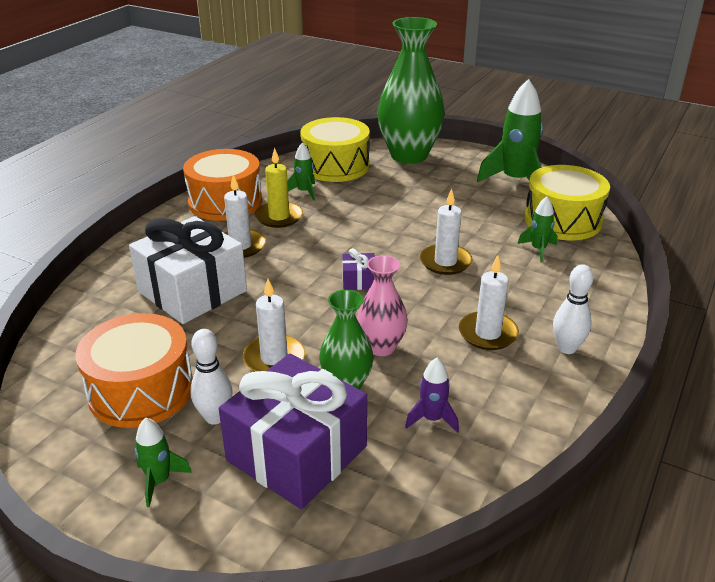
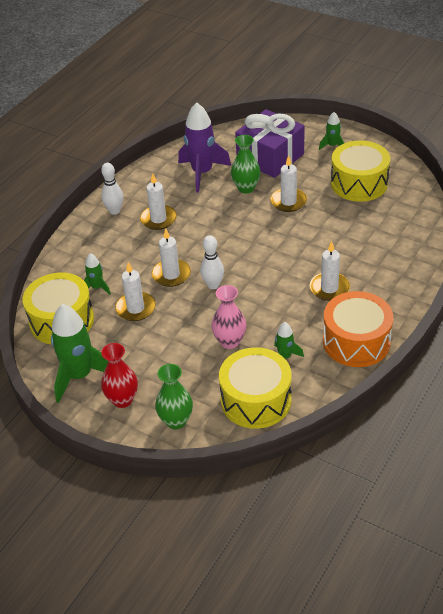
camera: 175 degrees left, 10 degrees up
orange drum [75,313,193,428] -> yellow drum [331,140,390,202]
white gift [129,216,247,324] -> none
white bowling pin [190,329,233,425] -> white bowling pin moved to [200,235,224,289]
yellow candle [255,148,303,228] -> none
purple gift [342,248,375,290] -> none
pink vase [357,255,408,356] -> pink vase moved to [211,285,246,349]
green vase [377,17,445,164] -> green vase [155,364,193,429], size x0.52
purple rocket [405,358,459,433] -> purple rocket [178,102,231,192], size x2.00
none -> red vase [101,343,138,408]
none -> white candle [115,262,156,321]

